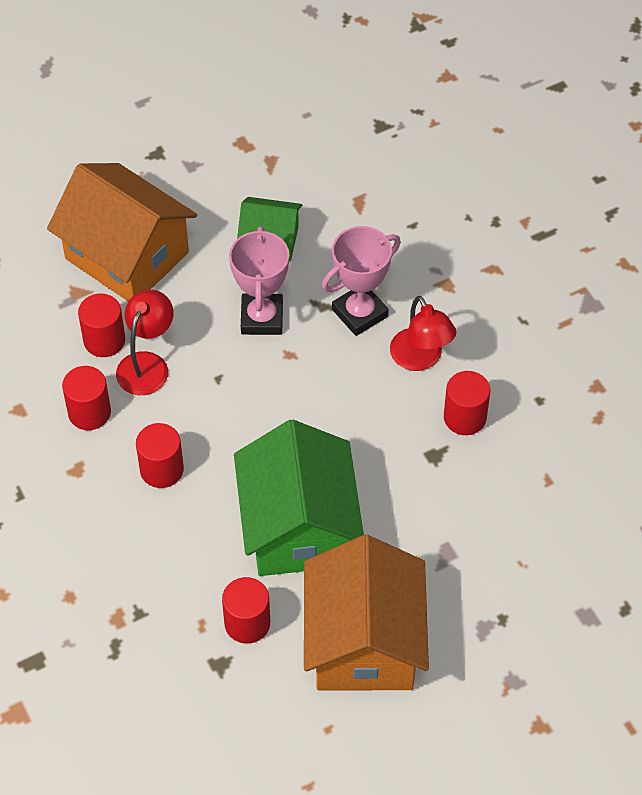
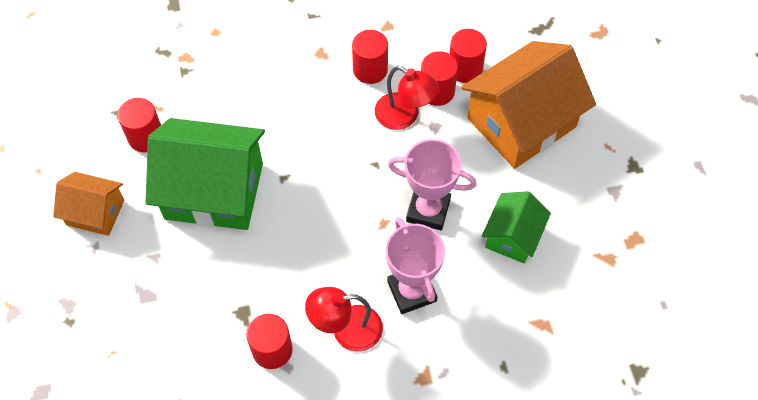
camera: 105 degrees right, 5 degrees up
red cylinder [136,423,184,488] -> red cylinder moved to [449,29,487,83]
orange house [304,535,429,690] -> orange house [53,172,124,236], size x0.54

